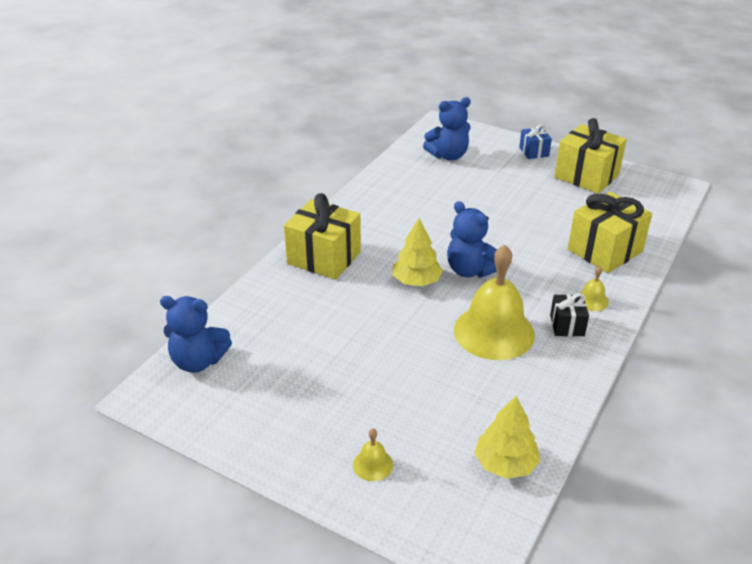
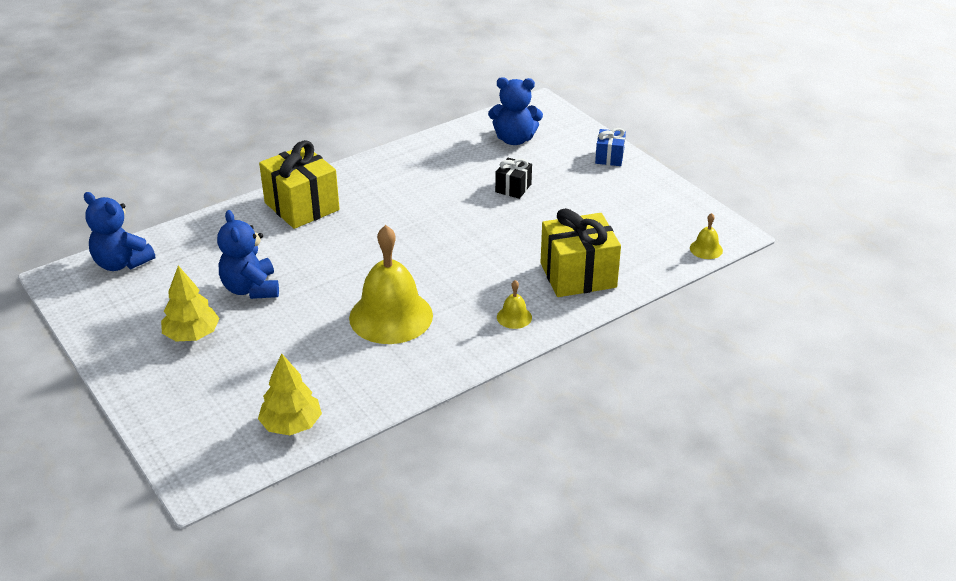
camera: 25 degrees right, 0 degrees up
yellow bell [353,429,393,481] -> yellow bell moved to [690,213,723,259]
yellow tree [393,218,443,286] -> yellow tree moved to [161,266,220,341]
blue teddy bear [447,201,497,278] -> blue teddy bear moved to [217,210,279,299]
black gift [550,293,589,336] -> black gift moved to [495,158,532,199]
yellow gift [554,118,627,194] -> none

